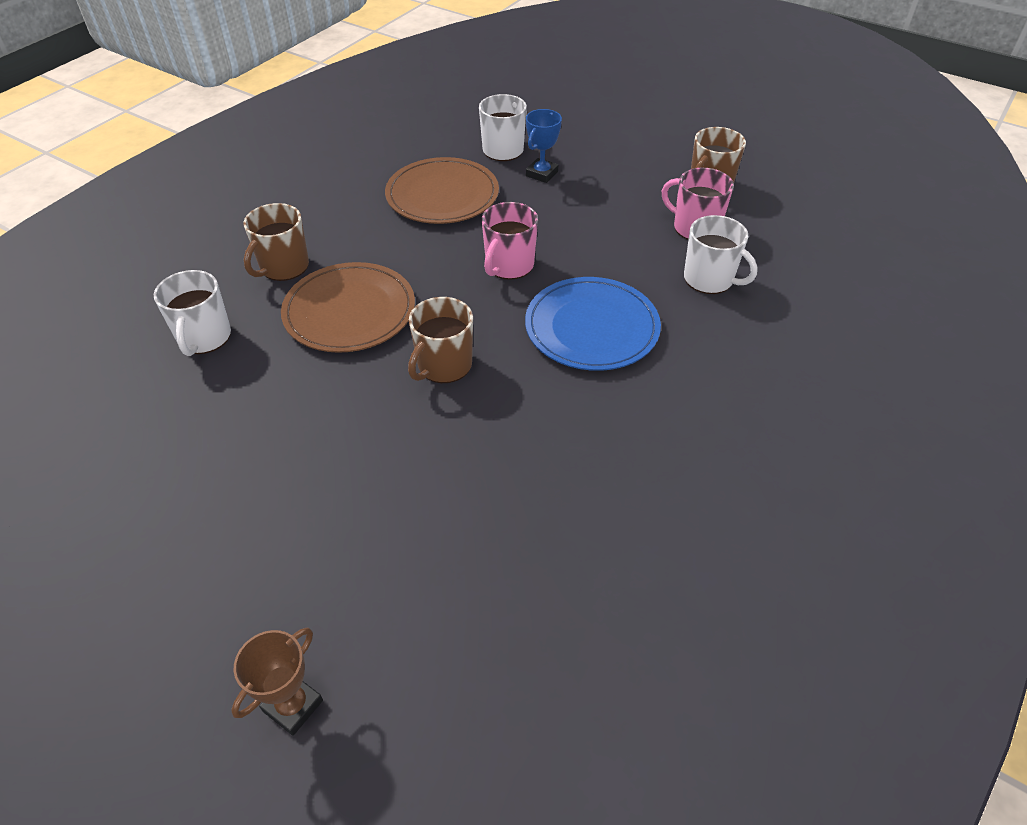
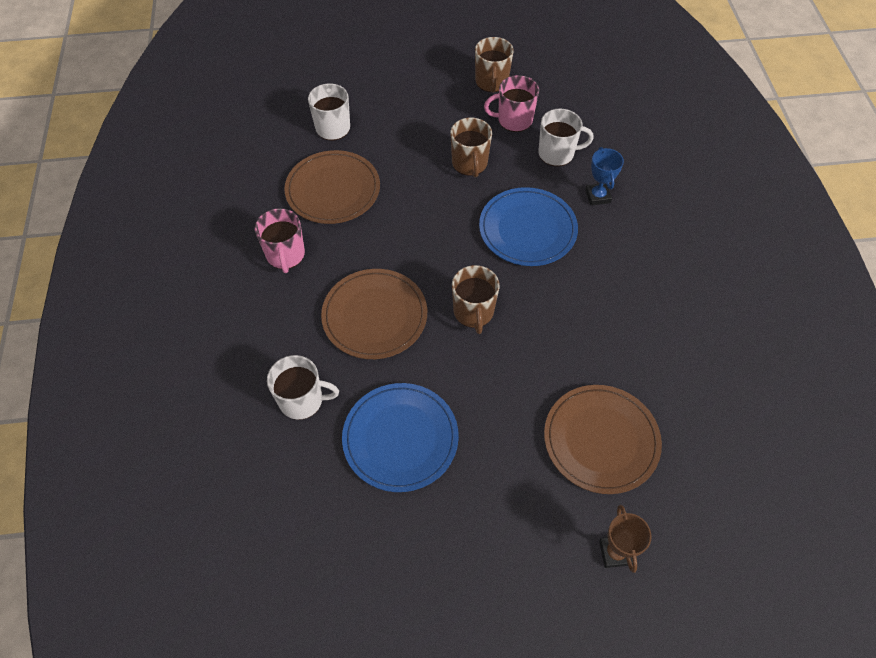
camera: 40 degrees left, 10 degrees up
white mug [154,270,231,356] -> white mug turned 45 degrees counterclockwise [267,355,339,420]
brown mug [243,203,309,281] -> brown mug moved to [450,117,492,177]
pink mug [482,202,538,280] -> pink mug moved to [255,208,305,273]
blue trophy [526,109,562,183] -> blue trophy moved to [585,147,624,206]
none -> blue plate [342,383,459,492]
none -> brown plate [544,385,662,494]

